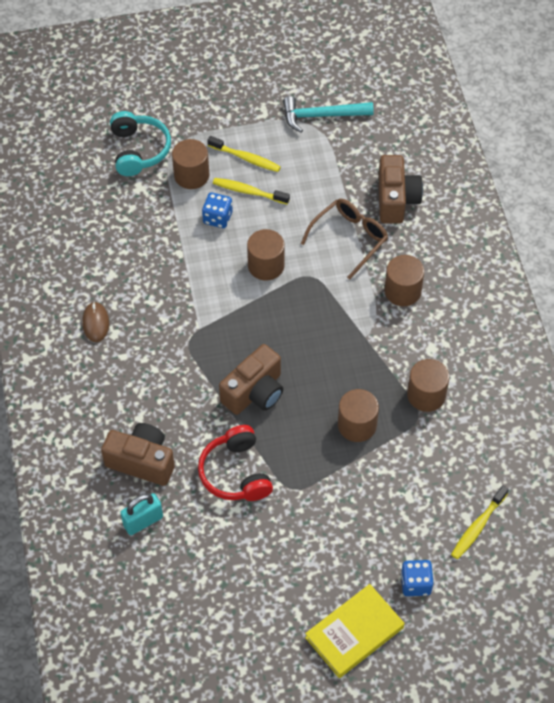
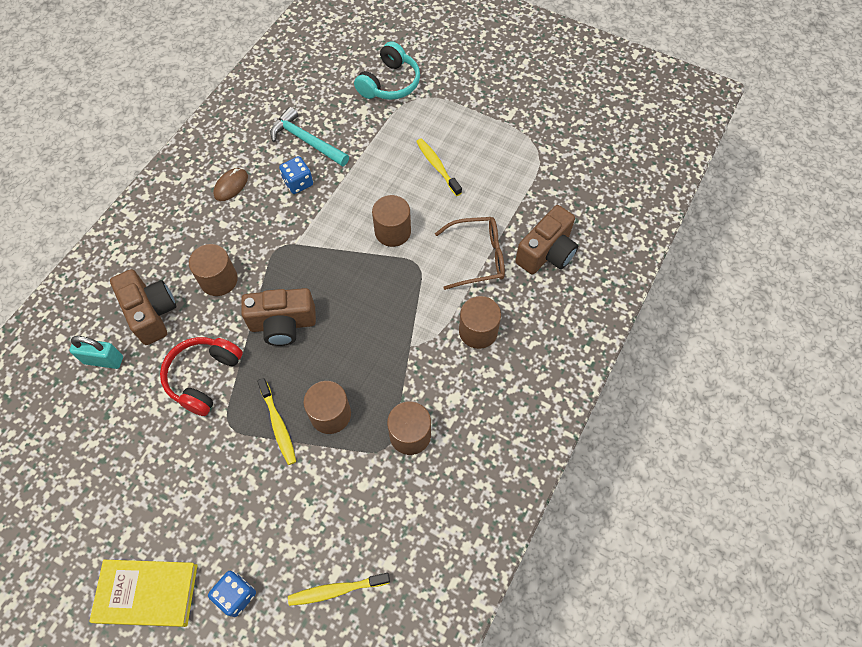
camera: 40 degrees right, 5 degrees up
brown cylinder [172,139,209,189] -> brown cylinder moved to [189,244,238,296]
blue dice [202,192,233,228] -> blue dice moved to [279,156,313,194]
yellow toothbrush [207,136,281,172] -> yellow toothbrush moved to [257,378,296,465]
turquoise hammer [283,96,374,132] -> turquoise hammer moved to [270,107,349,166]

